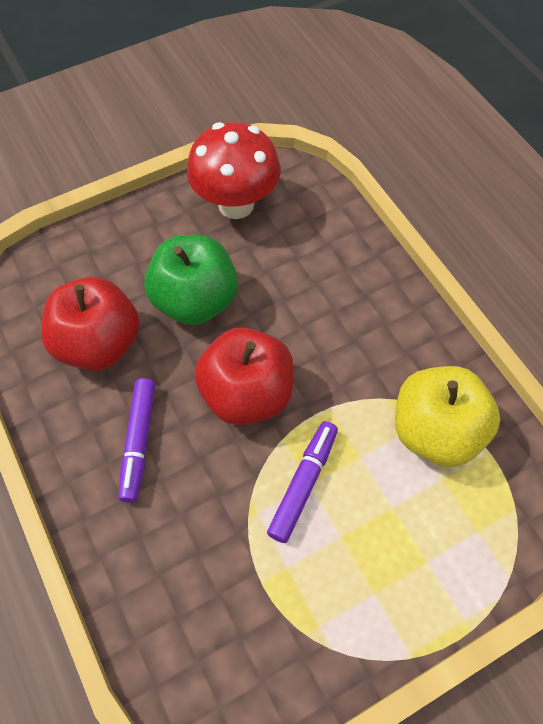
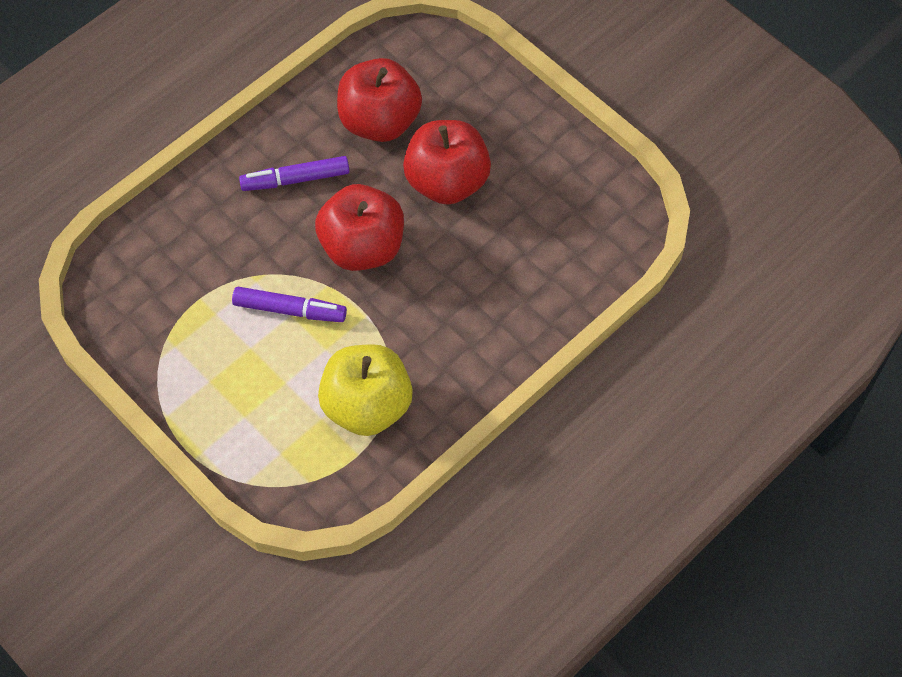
camera: 75 degrees right, 0 degrees up
green apple [144,235,238,325] -> red apple [403,120,491,205]
red mushroom [187,122,281,219] -> none

